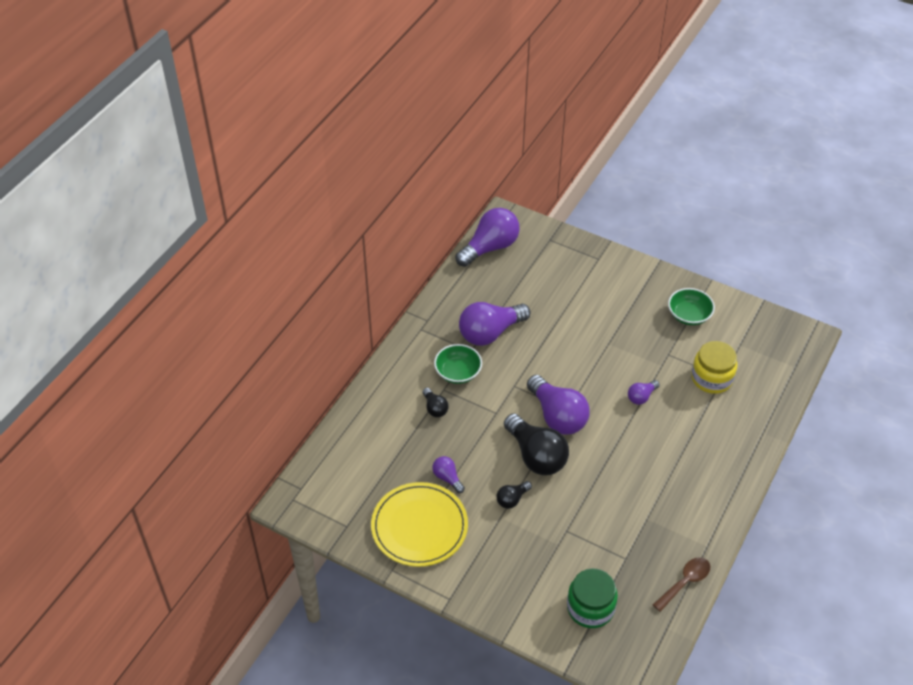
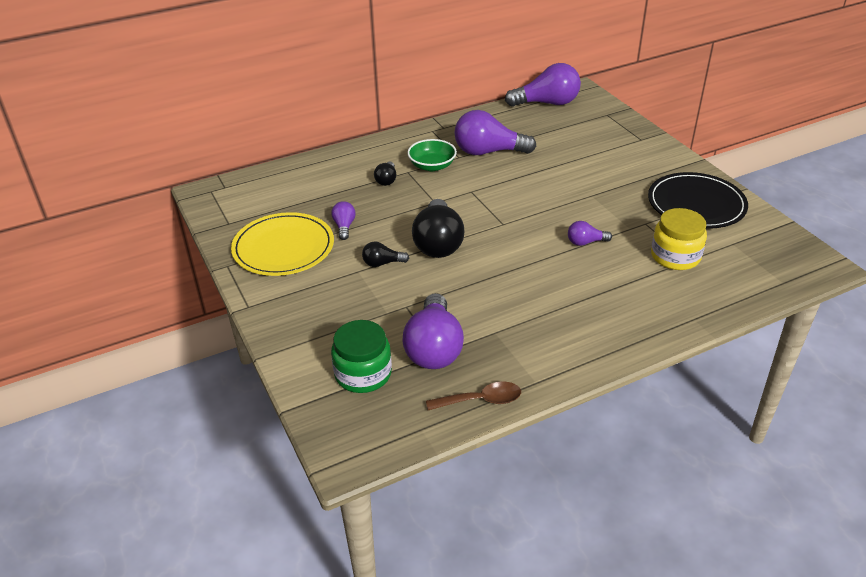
camera: 35 degrees right, 10 degrees down
purple light bulb [527,375,590,435] -> purple light bulb moved to [403,293,464,369]
green bowl [668,288,715,325] -> black plate [648,172,748,229]

